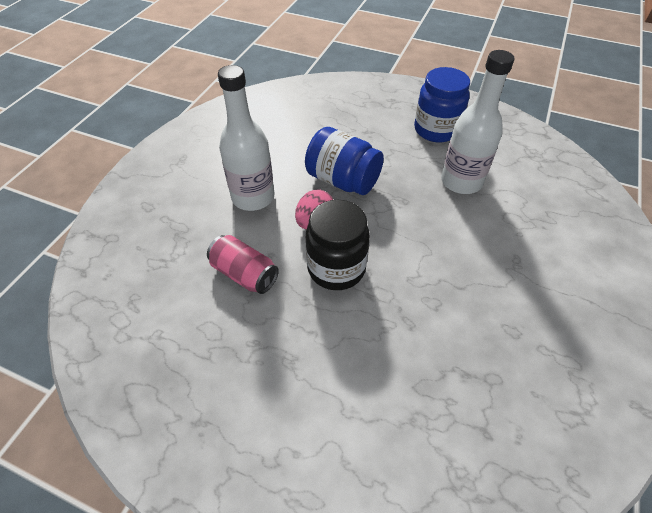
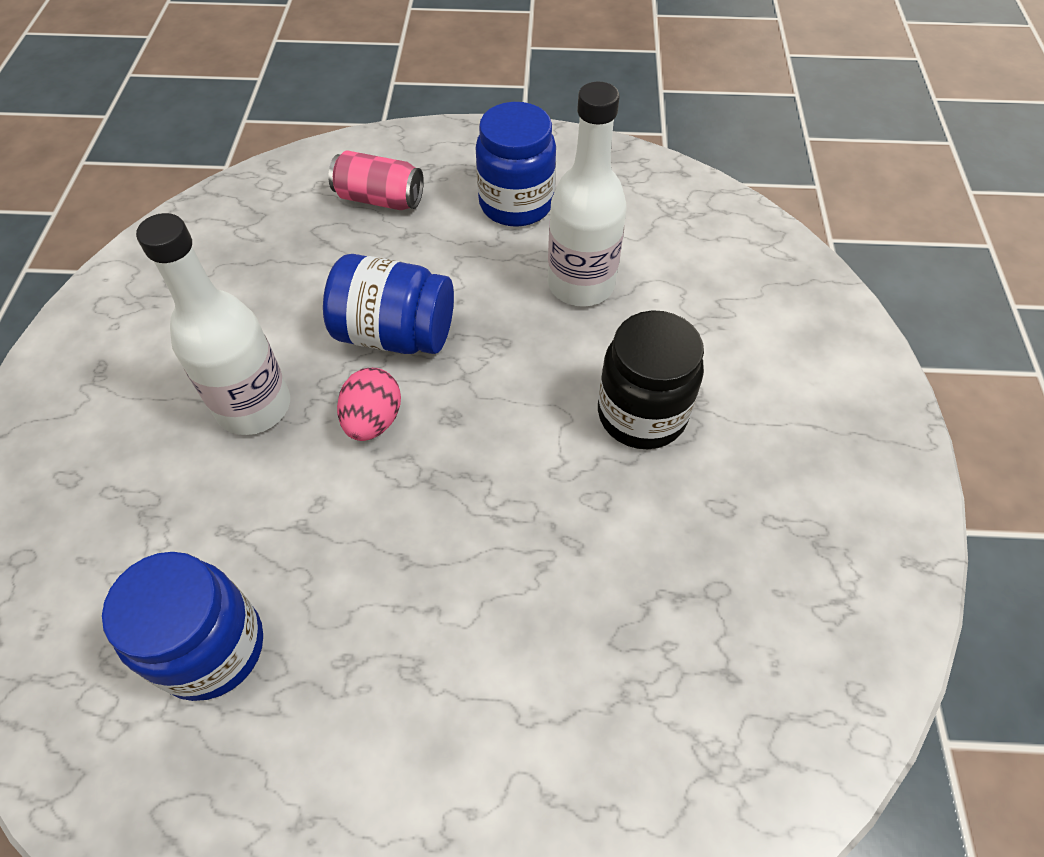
camera: 20 degrees left, 5 degrees up
pink can [207,235,279,294] -> pink can moved to [328,150,424,210]
black jar [306,200,370,290] -> black jar moved to [598,310,704,449]
none -> blue jar [102,552,263,701]

